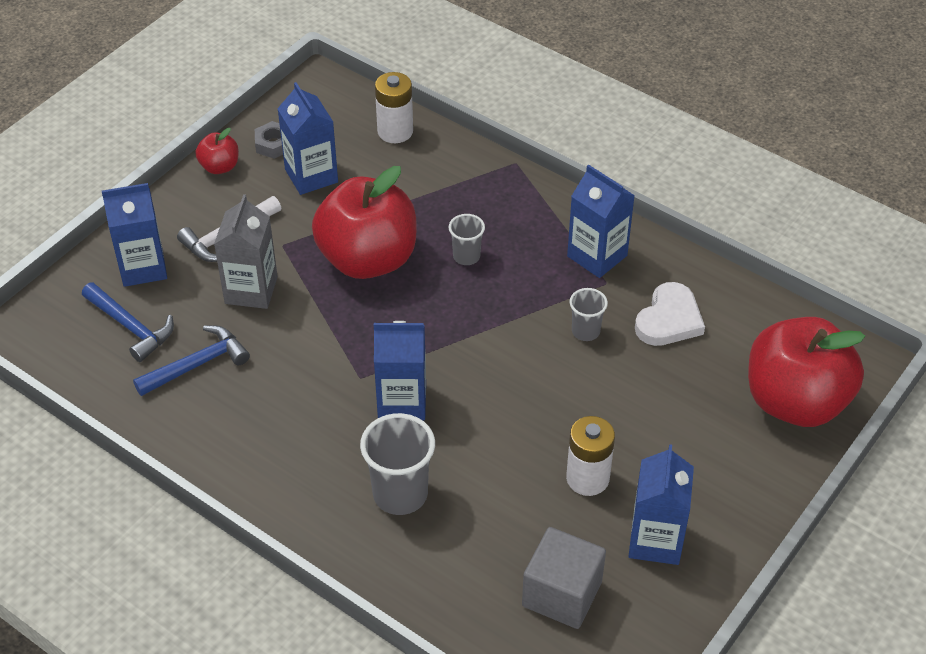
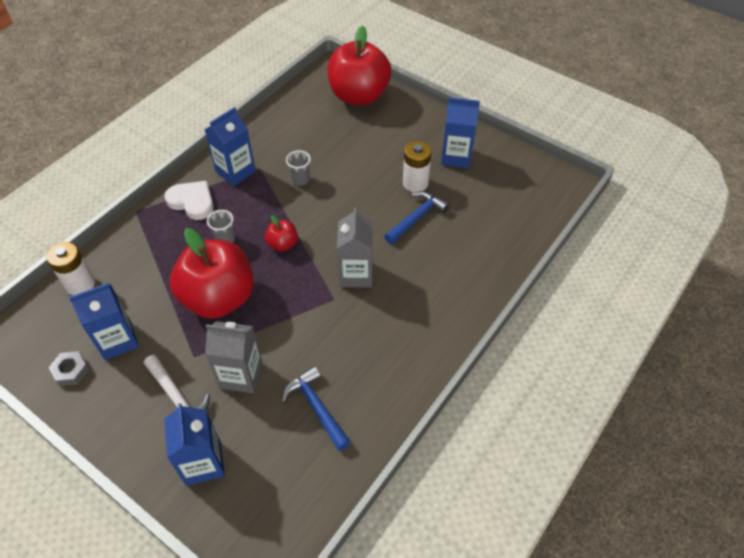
camera: 90 degrees left, 5 degrees up
blue hammer [82,282,174,362] -> blue hammer moved to [384,191,449,244]
red apple [196,128,239,174] -> red apple moved to [265,215,298,252]
grey cup [360,413,435,515] -> none
blue carton [374,321,426,421] -> grey carton [337,208,373,287]
grey cube [522,527,606,629] -> none
white heart [635,282,705,346] -> white heart moved to [164,181,214,220]

